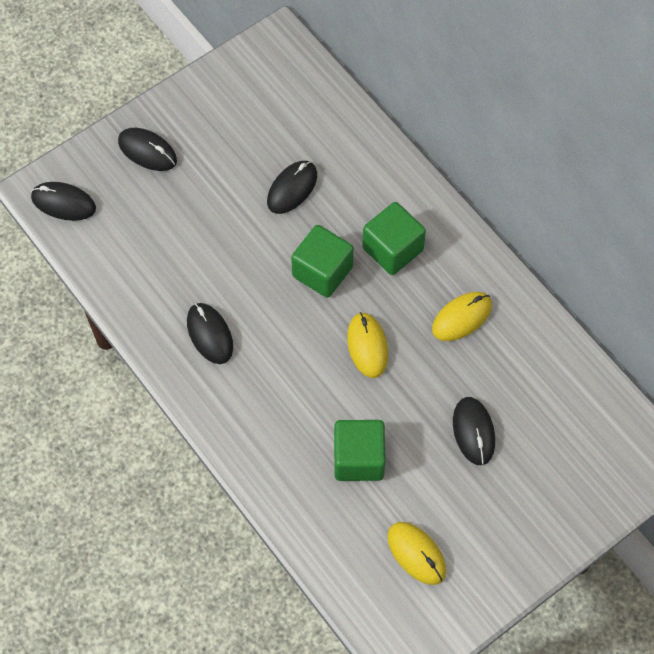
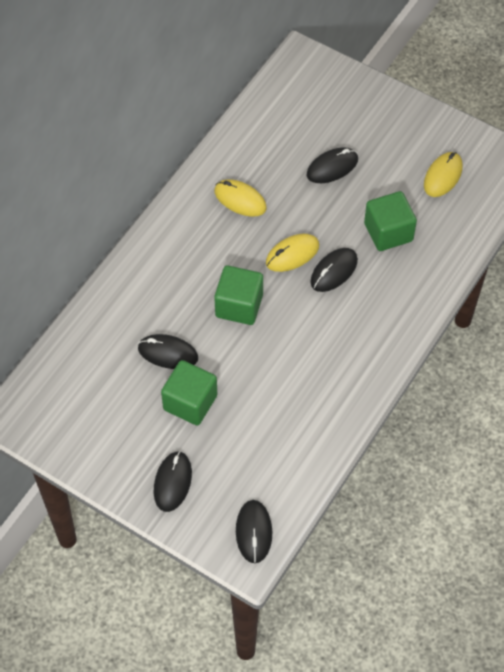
camera: 110 degrees left, 5 degrees down
black mouse [187,303,233,364] -> black mouse moved to [310,248,358,292]
green cube [362,202,426,275] -> green cube moved to [161,360,217,425]

